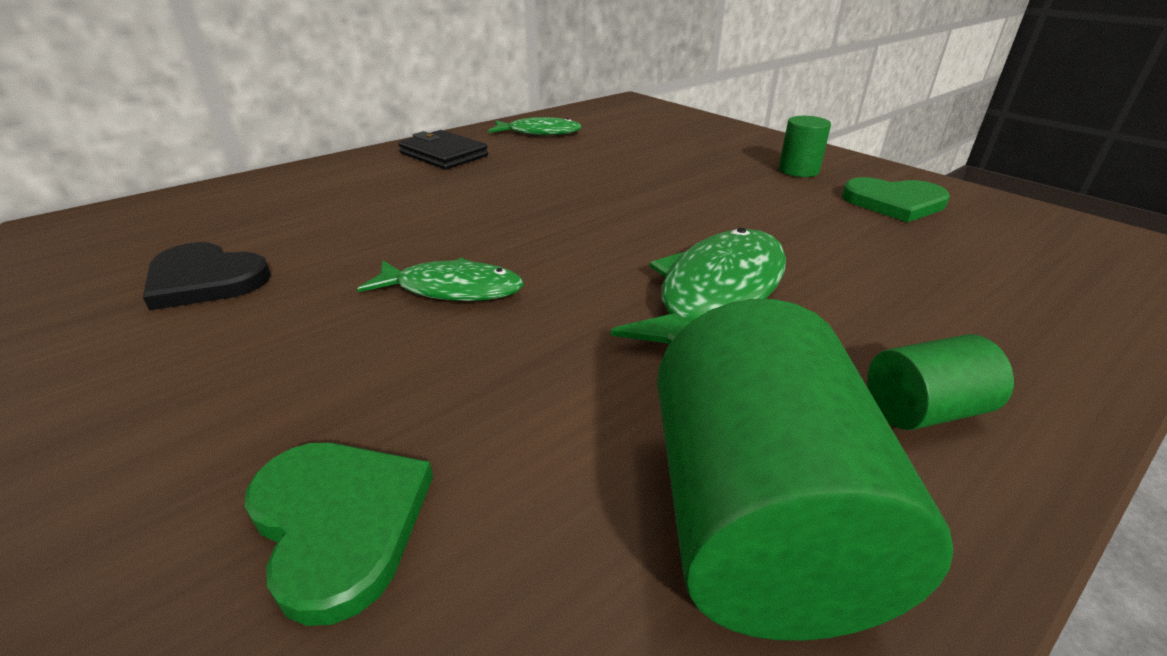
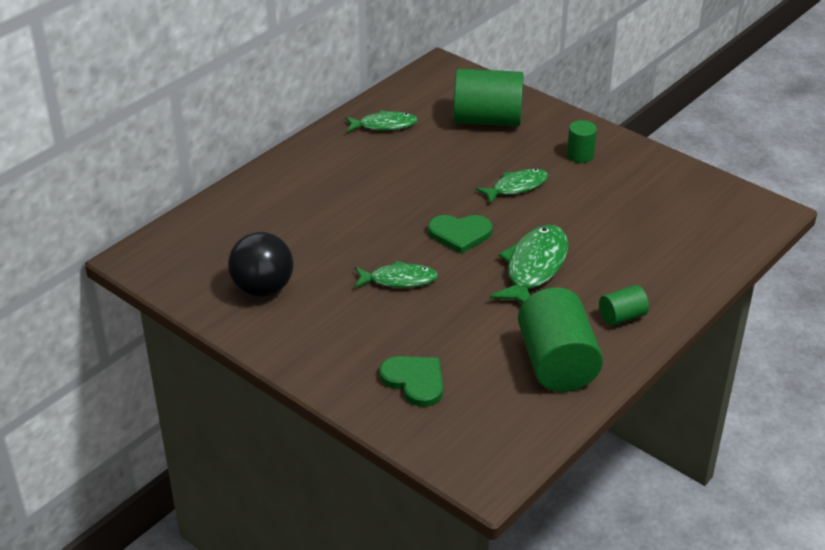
camera: 10 degrees left, 5 degrees up
black heart [143,242,271,311] -> black ball [228,232,293,297]
black wallet [398,130,488,169] -> none
green heart [842,177,950,222] -> green heart moved to [428,215,493,254]
none -> green cylinder [453,69,524,126]
none -> green fish [476,169,548,204]

